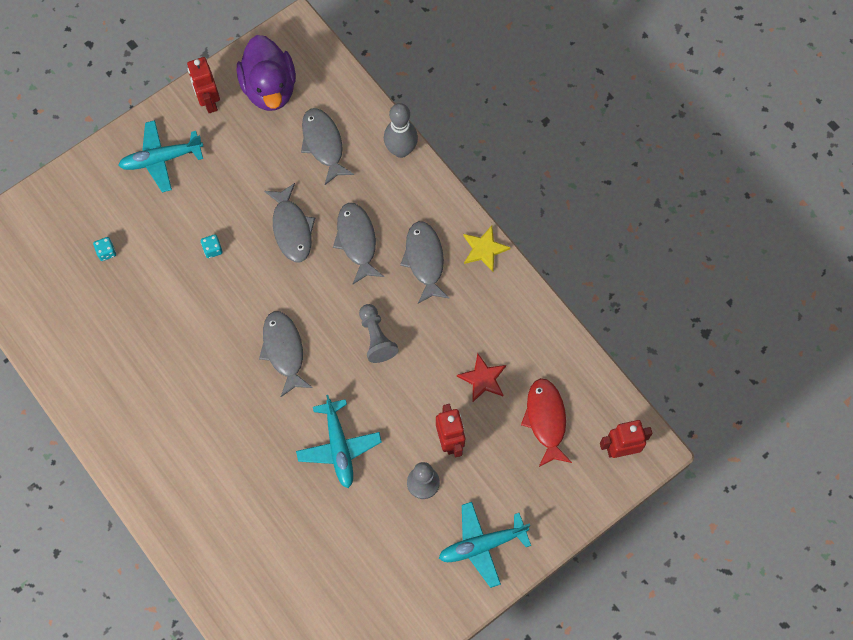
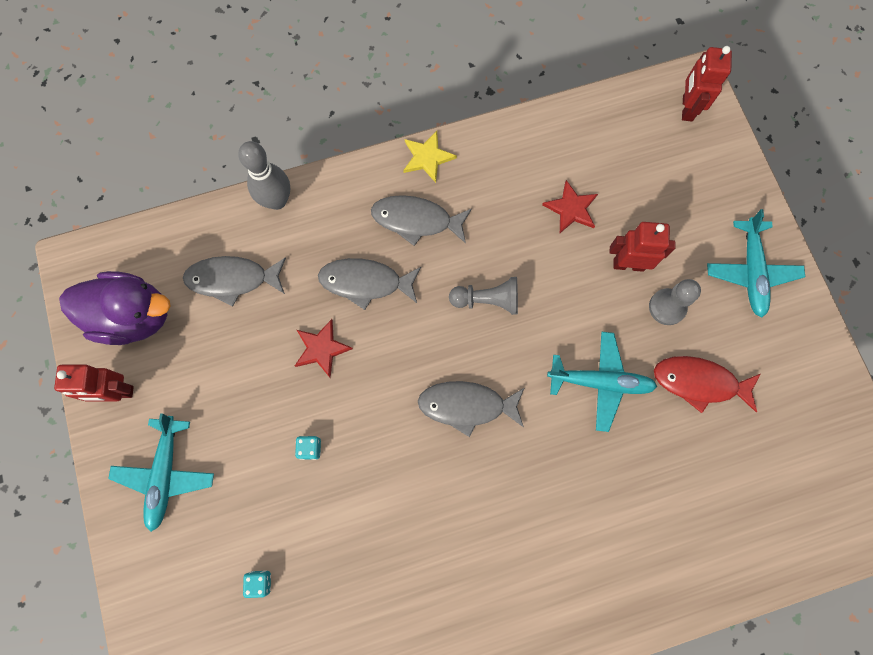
camera: 70 degrees left, 5 degrees up
grey fish [264,183,315,262] -> red star [295,319,353,378]
red fish [521,378,572,467] -> red fish moved to [654,356,761,413]

